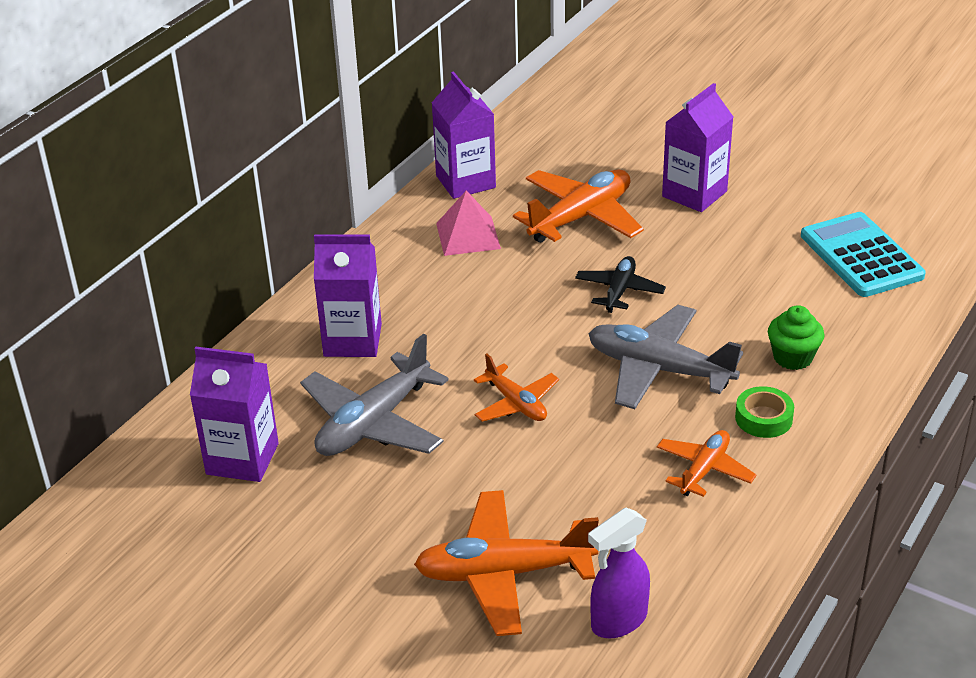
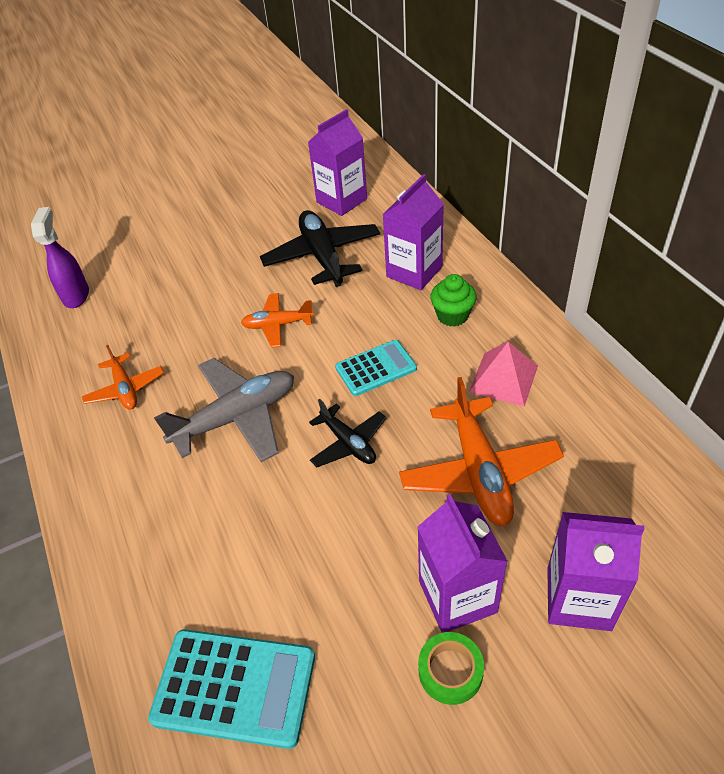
camera: 125 degrees right, 10 degrees up
grey plane [300,333,449,456] -> black plane [260,210,380,287]
orange plane [414,490,599,636] -> none
purple carton [432,71,496,199] -> purple carton moved to [547,512,644,631]
green tape [735,386,794,438] -> green tape moved to [418,632,484,705]
green cupcake [768,305,824,370] -> green cupcake moved to [430,274,477,327]
none -> turquoise calculator [335,340,417,396]

